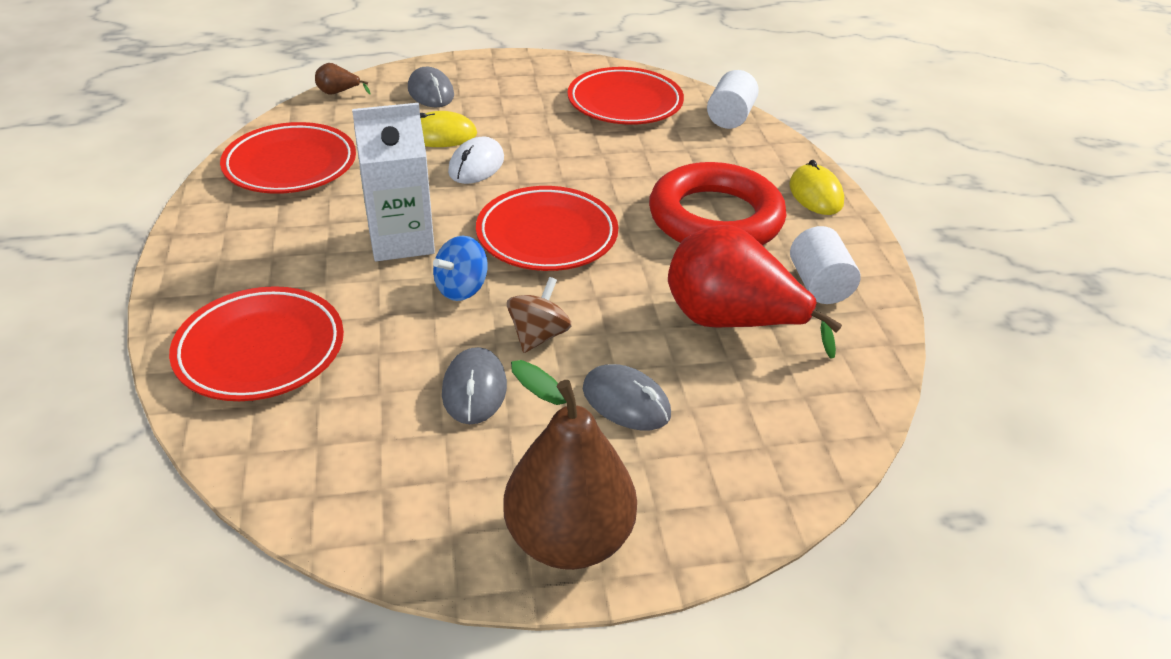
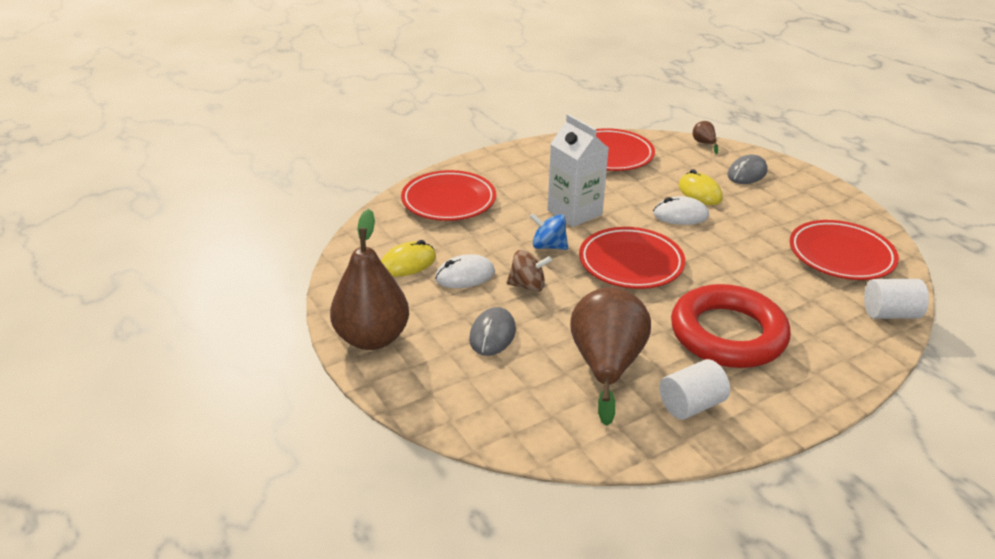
camera: 70 degrees right, 5 degrees down
grey mouse [442,347,507,424] -> white mouse [435,254,495,288]
red pear [668,225,842,359] -> brown pear [570,287,651,426]
yellow mouse [789,160,844,215] -> yellow mouse moved to [381,240,436,277]

